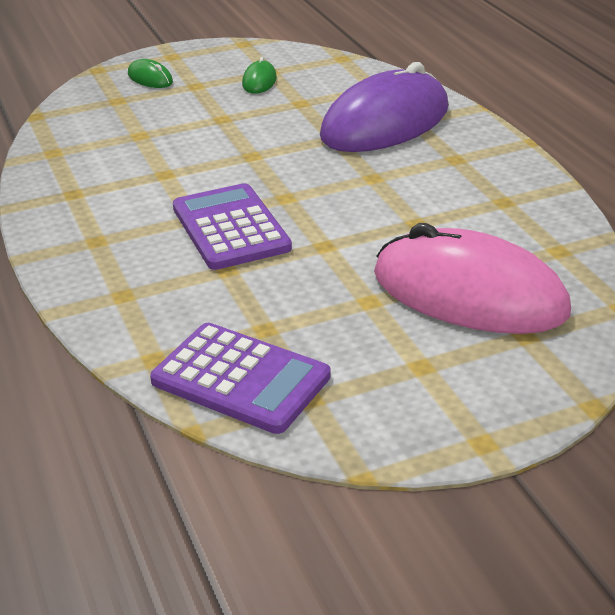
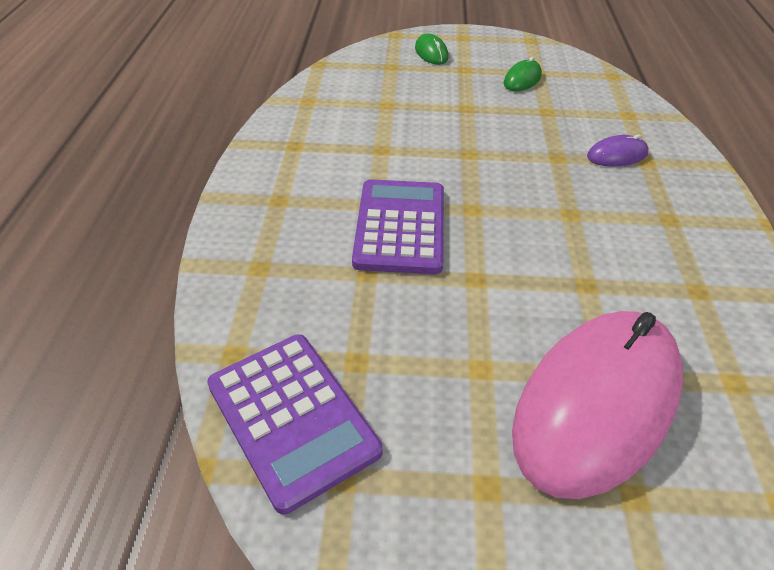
camera: 25 degrees right, 10 degrees up
purple mouse [320,62,449,152] -> purple mouse [587,134,649,167], size x0.40
pink mouse [374,223,571,334] -> pink mouse turned 75 degrees clockwise [512,311,683,499]

